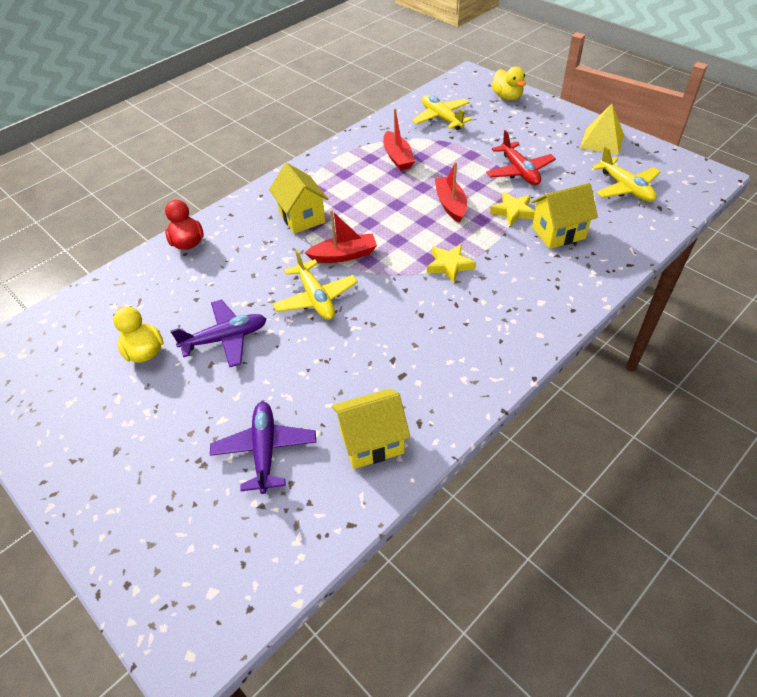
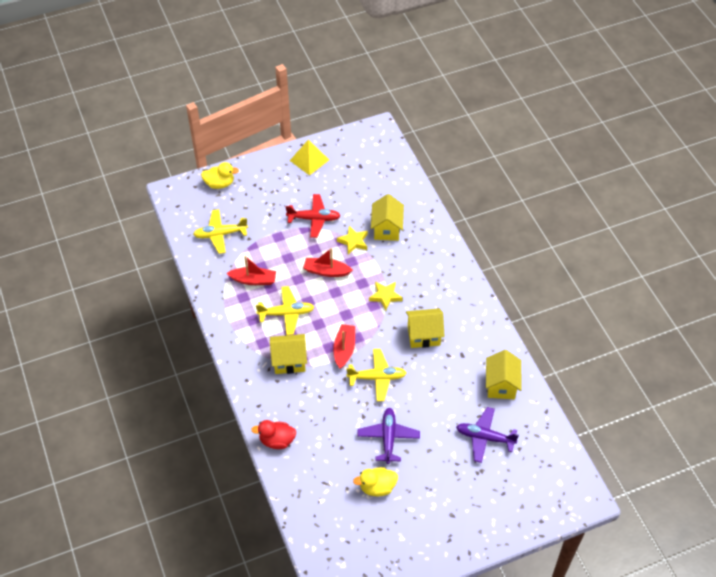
camera: 70 degrees left, 5 degrees up
yellow plane [592,146,660,202] -> yellow plane moved to [256,286,314,335]
none -> yellow house [406,309,445,348]

